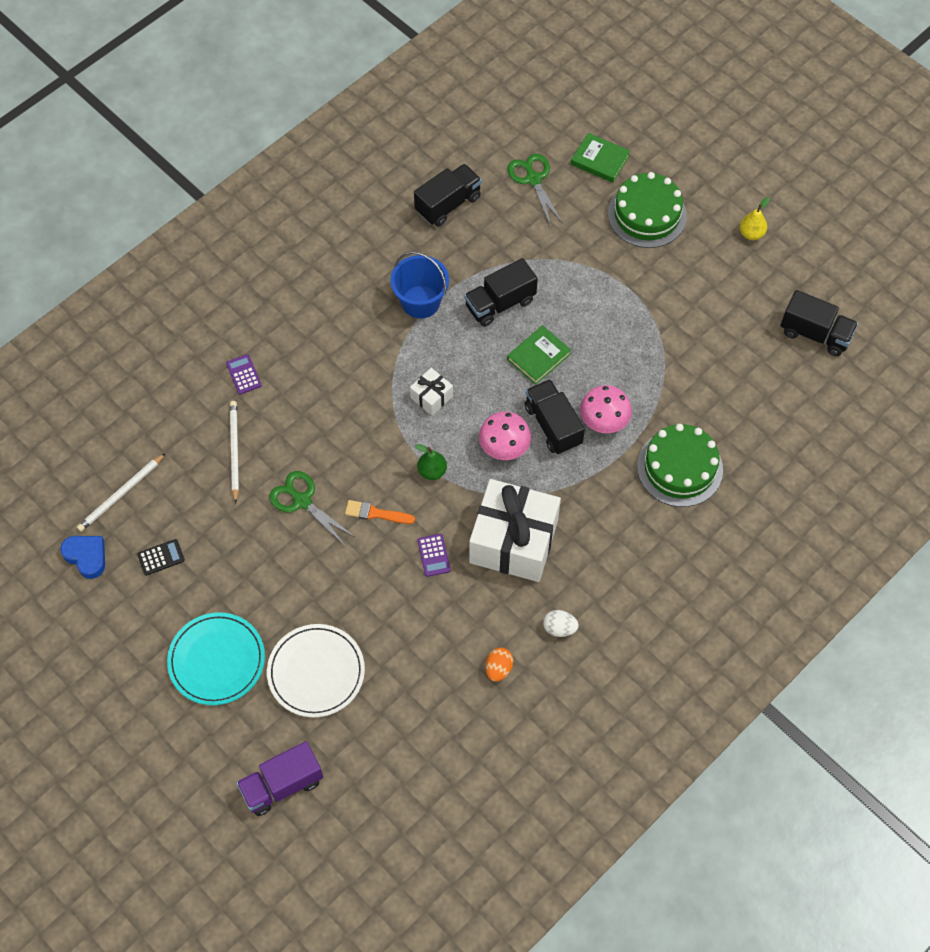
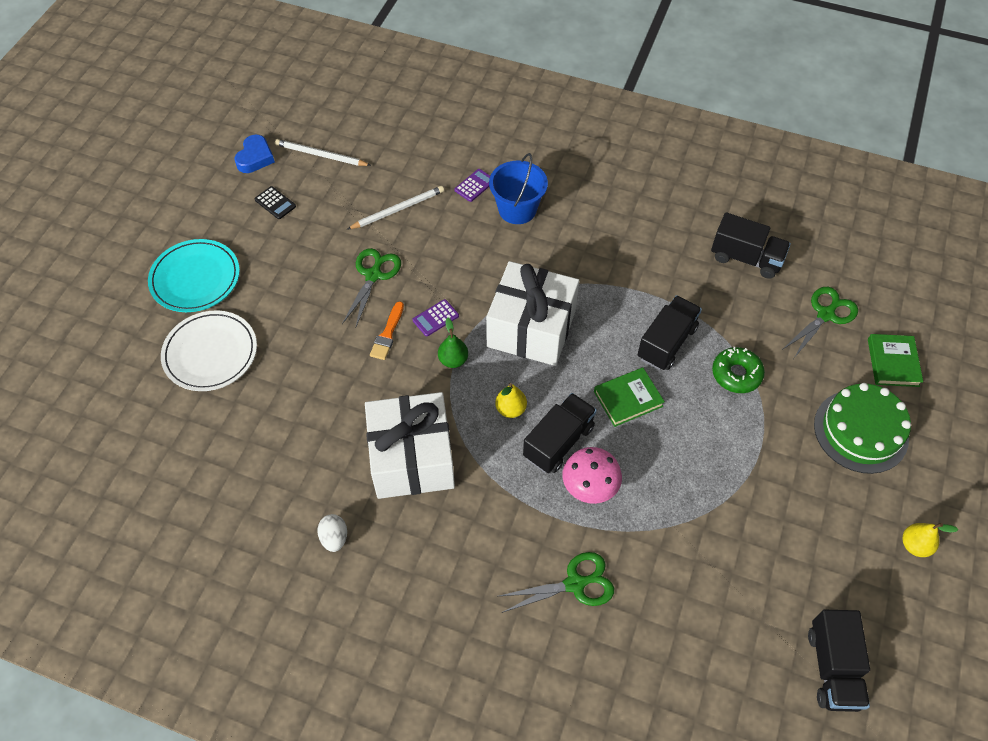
camera: 65 degrees right, 5 degrees down
purple truck [236,741,323,816] -> none
orange brush [345,500,415,524] -> orange brush turned 150 degrees counterclockwise [370,301,404,360]
blue bucket [390,251,449,318] -> blue bucket moved to [489,153,548,224]
white gift [410,368,453,416] -> white gift [486,261,579,366], size x2.26
purple calculator [417,534,451,577] -> purple calculator moved to [412,299,459,337]
black truck [464,258,538,327] -> black truck turned 90 degrees clockwise [637,295,702,370]
pink mushroom [479,411,531,460] -> yellow pear [495,383,527,418]
orange egg [486,648,513,682] -> none
green book [507,325,571,385] -> green book turned 45 degrees counterclockwise [594,367,665,427]
green cake [637,424,723,507] -> green scissors [499,552,614,613]
none -> green donut [712,347,765,393]

